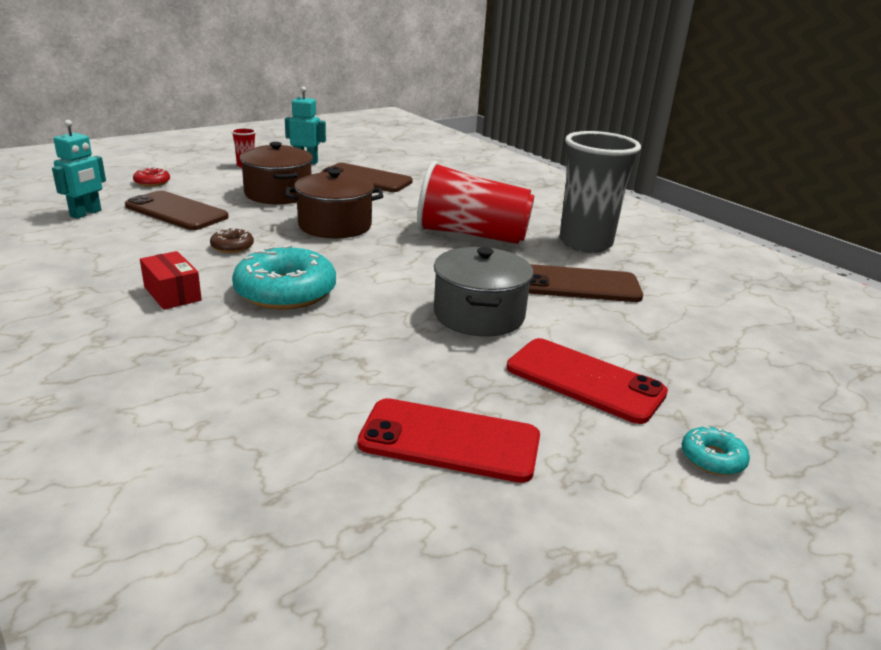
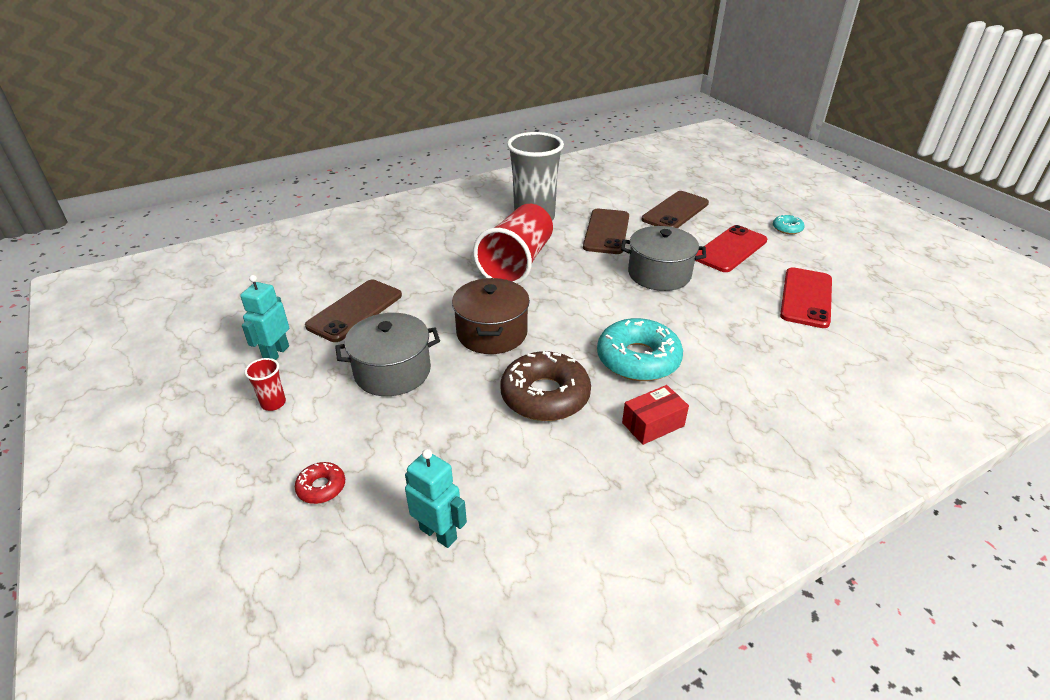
camera: 80 degrees left, 10 degrees up
brown phone [125,190,229,230] -> brown phone moved to [642,191,709,228]
brown donut [210,228,254,253] -> brown donut [500,351,591,421], size x2.14
brown pot [239,142,313,204] -> grey pot [335,313,440,396]

